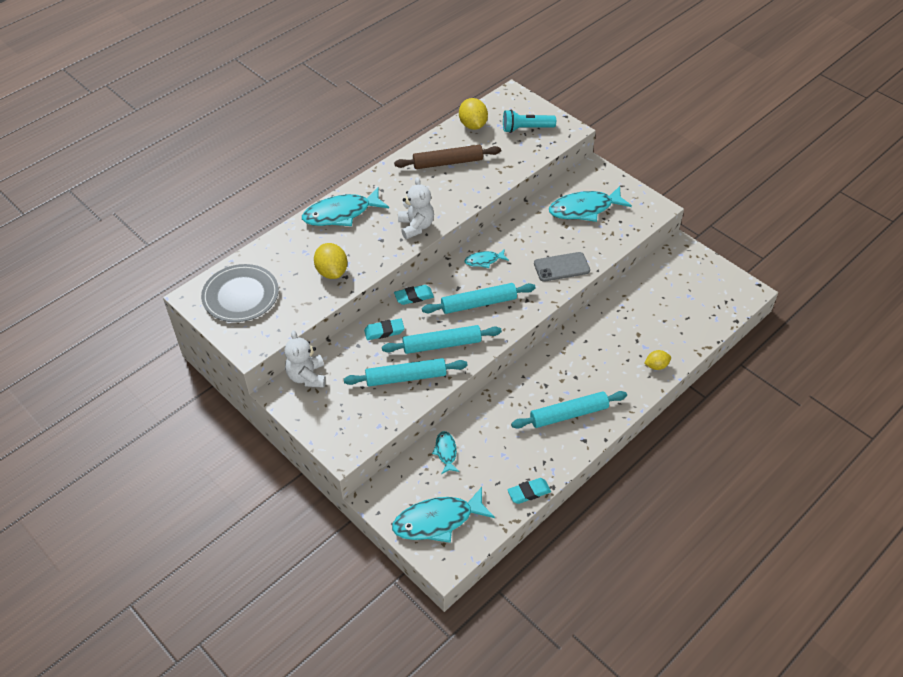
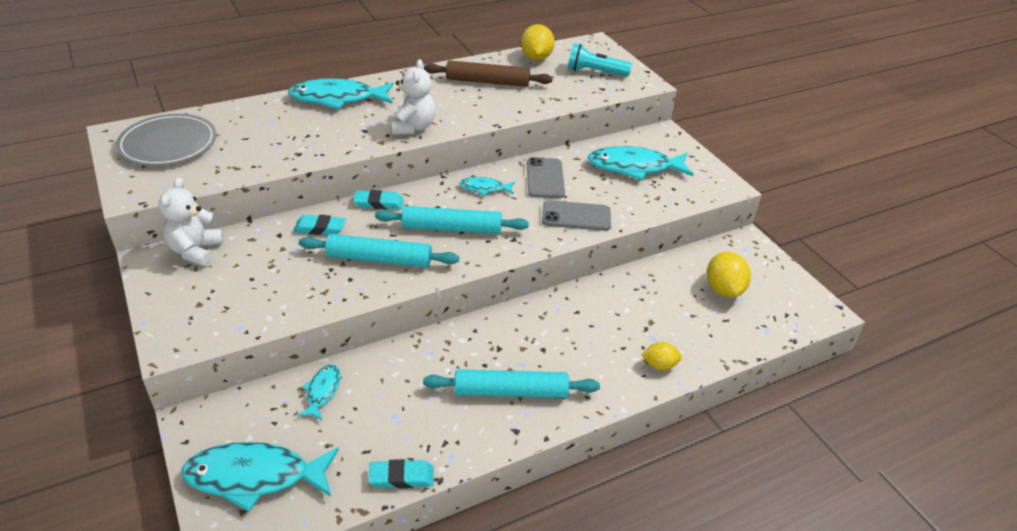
camera: 15 degrees right, 10 degrees down
yellow lemon [314,243,347,279] -> yellow lemon moved to [707,252,751,297]
turquoise rolling pin [344,358,468,386] -> none
none -> grey phone [527,157,565,198]

